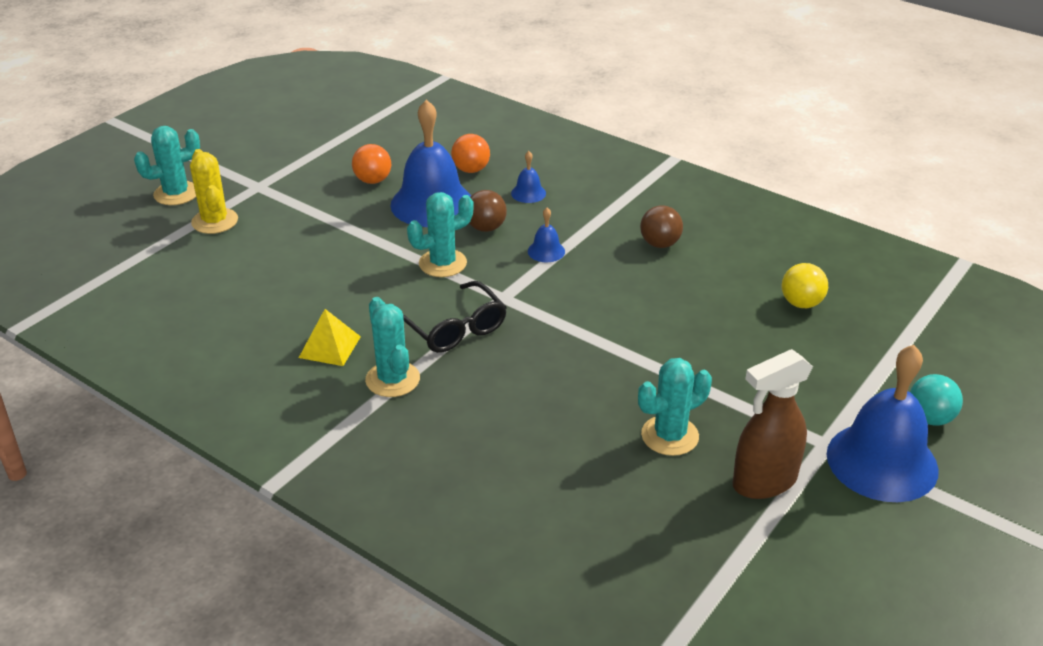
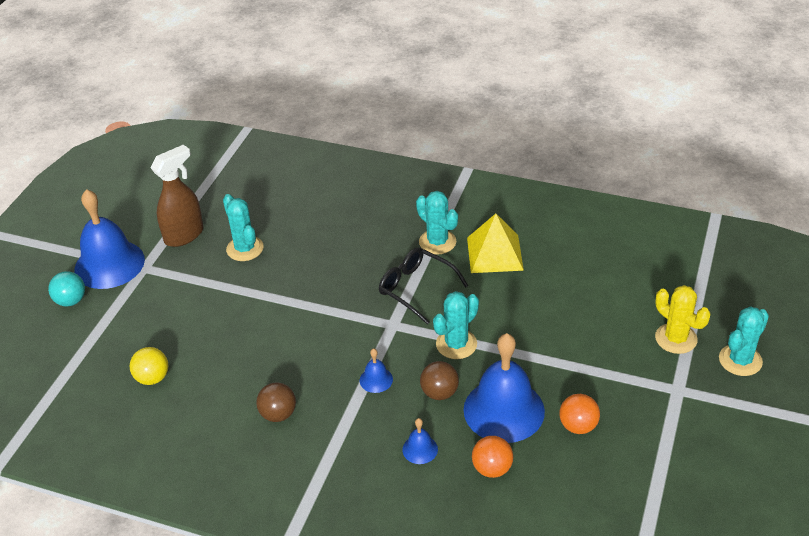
camera: 165 degrees right, 5 degrees up
yellow pyramid [299,309,361,366] -> yellow pyramid [467,214,524,273], size x1.52
turquoise cactus [638,358,712,456] -> turquoise cactus turned 75 degrees counterclockwise [223,194,264,261]

